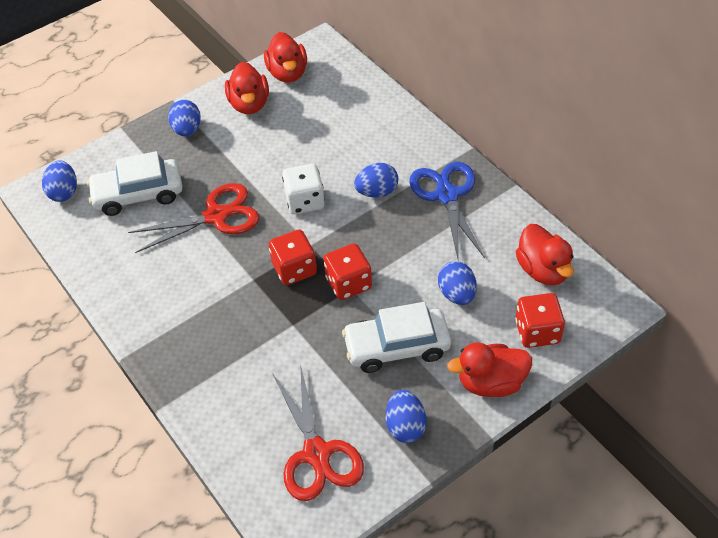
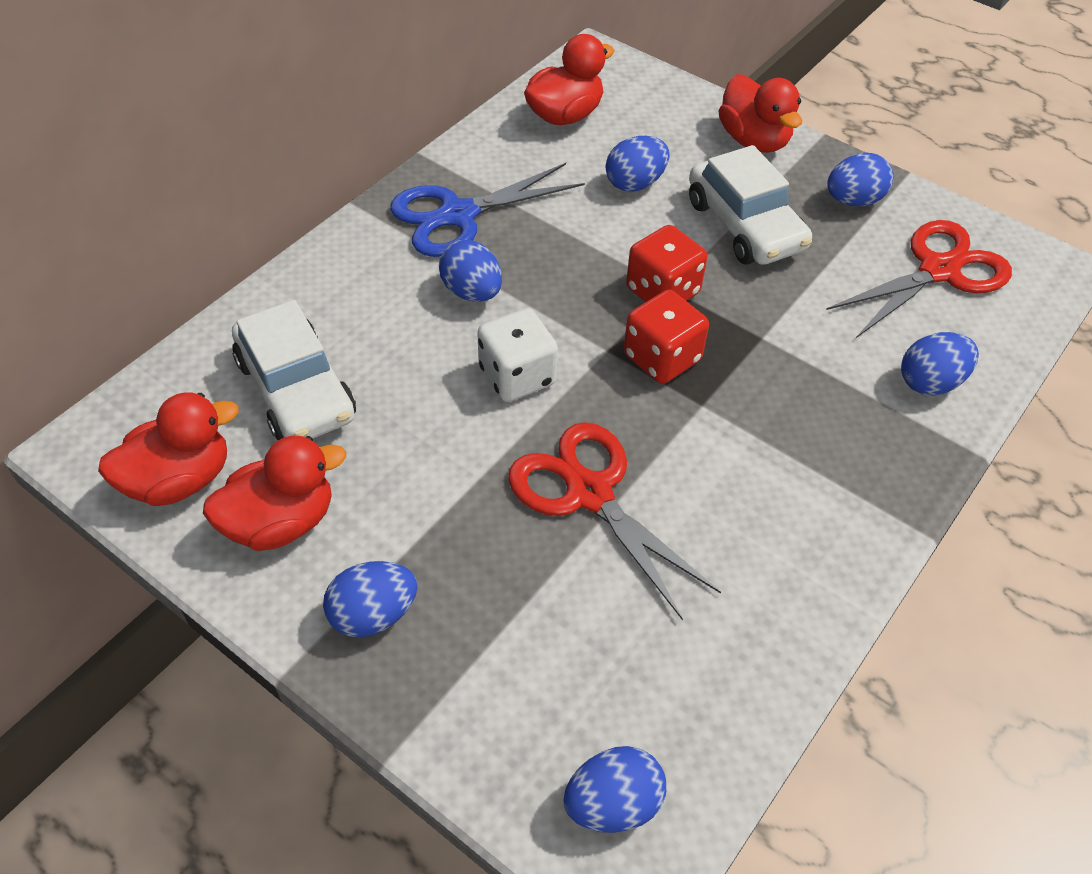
camera: 110 degrees left, 0 degrees up
white car [87,151,183,216] -> white car moved to [232,300,356,440]
red dice [515,293,565,348] -> none
none -> blue egg [901,332,979,396]

